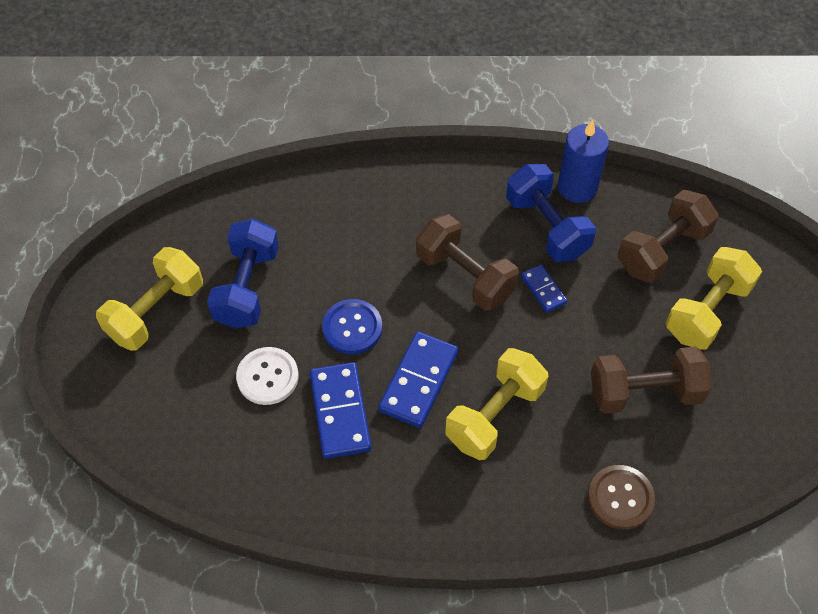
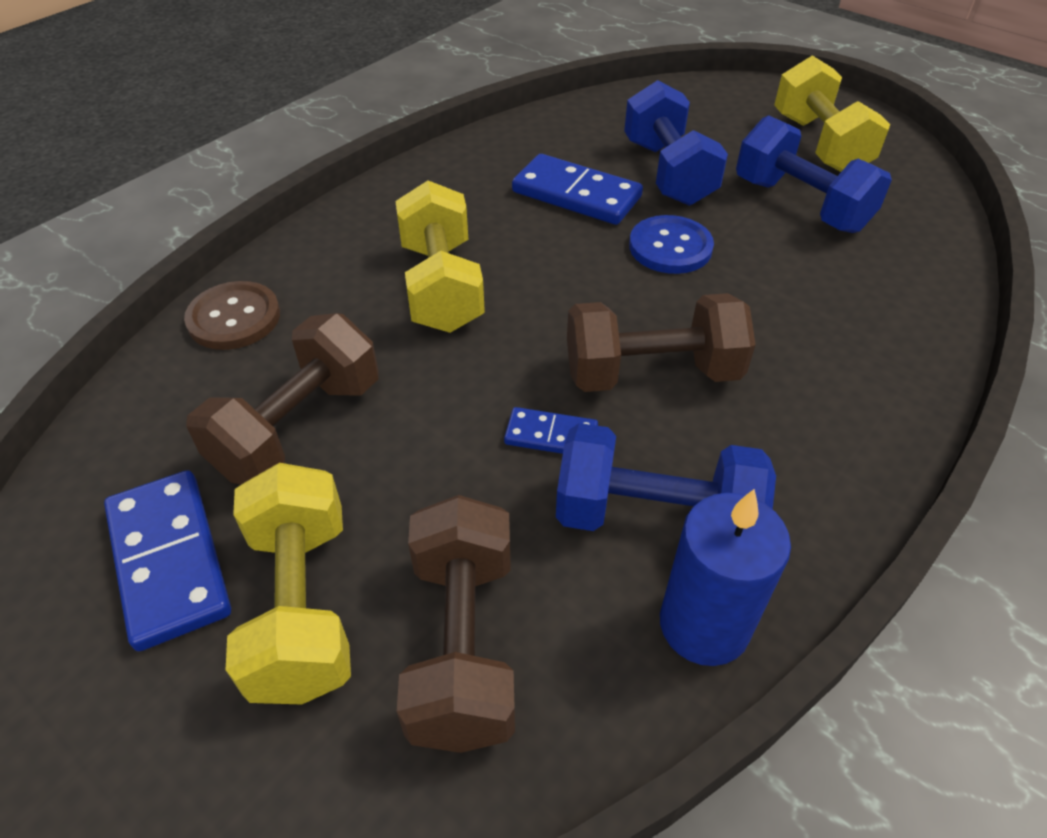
camera: 130 degrees right, 10 degrees down
white button [236,347,299,405] -> blue dumbbell [624,80,728,206]
blue domino [378,332,458,428] -> blue domino moved to [104,470,231,651]

